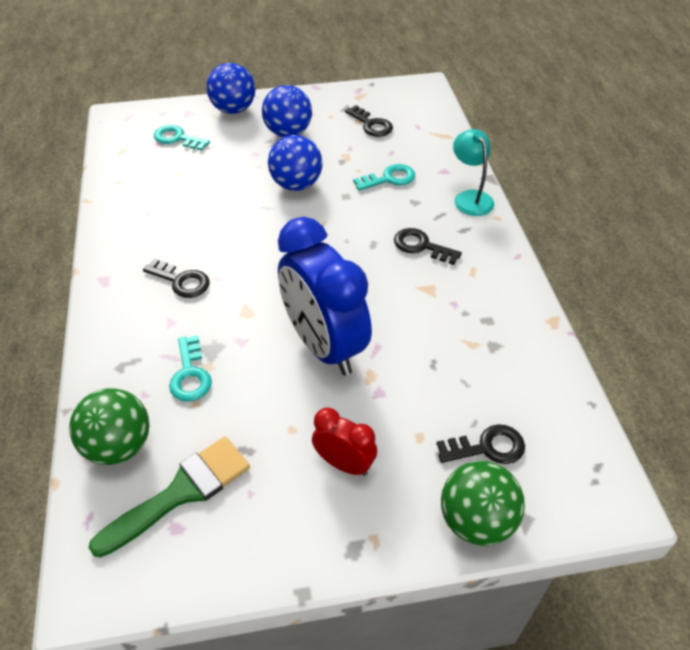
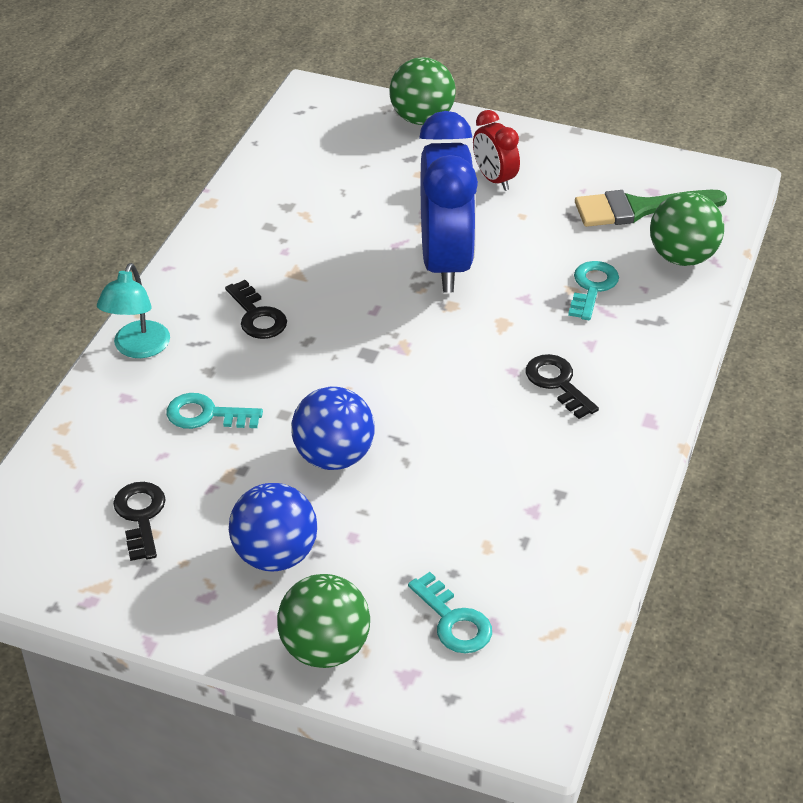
camera: 150 degrees left, 5 degrees down
blue ball [206,63,255,114] -> green ball [277,574,370,668]
black key [436,424,525,464] -> none

